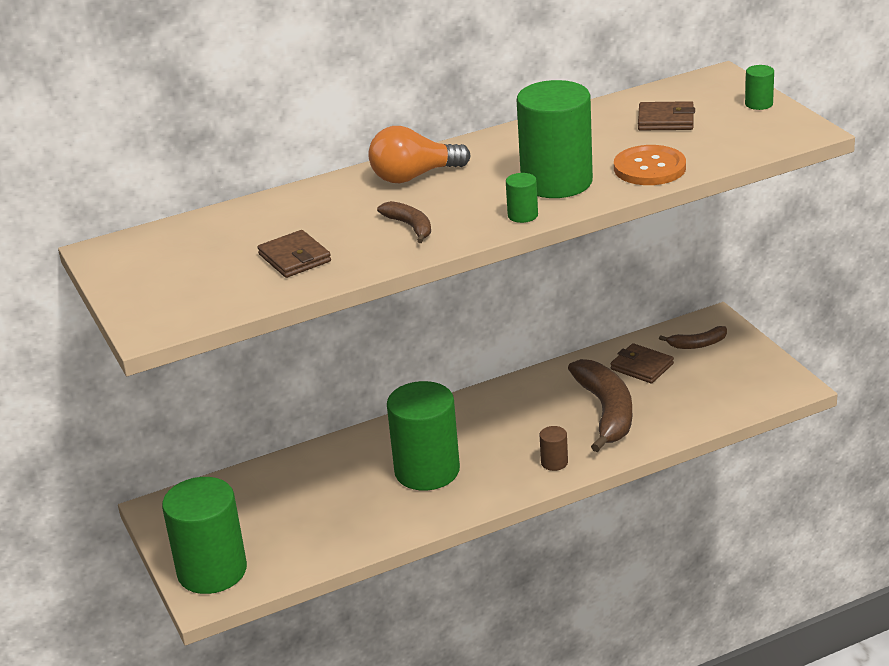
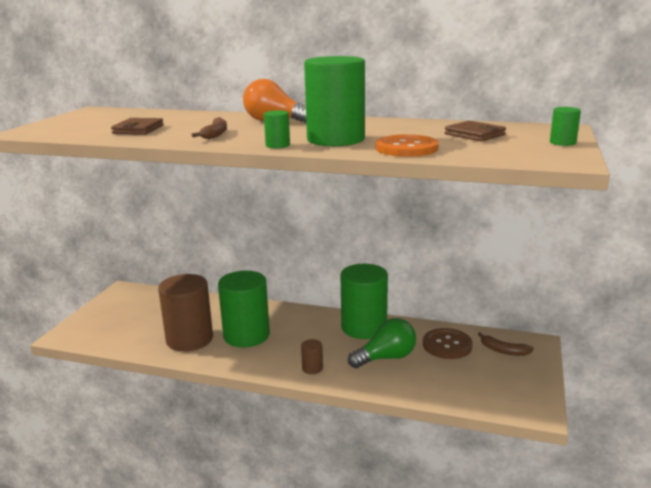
camera: 40 degrees right, 10 degrees down
green cylinder [162,477,247,594] -> green cylinder moved to [341,264,388,339]
brown banana [568,359,632,452] -> green light bulb [348,318,416,368]
brown wallet [610,343,674,383] -> brown button [423,328,473,359]
none -> brown cylinder [158,274,213,352]

